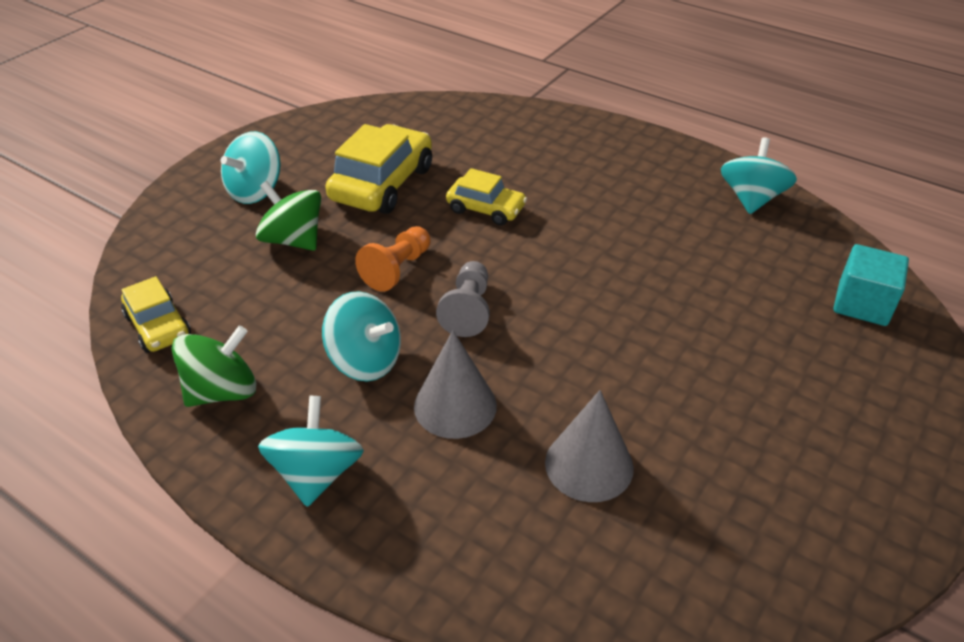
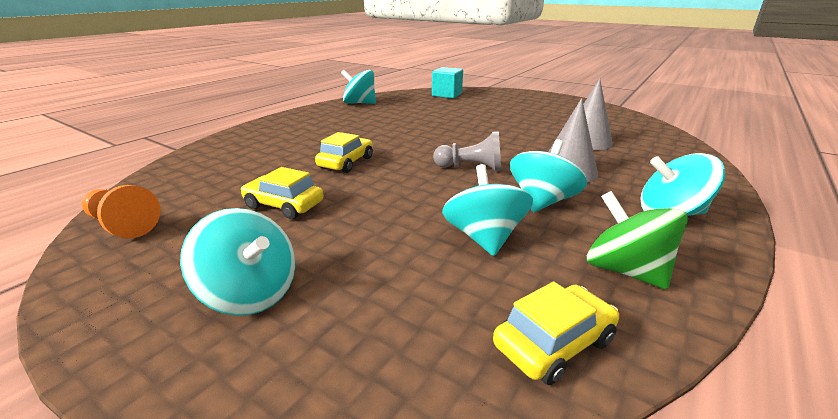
camera: 90 degrees left, 15 degrees down
green spinning top [256,181,321,251] -> none
yellow car [326,124,432,214] -> yellow car [241,167,324,219], size x0.59
orange pawn [355,226,430,292] -> orange pawn moved to [81,185,160,238]
none -> turquoise spinning top [442,164,533,256]

